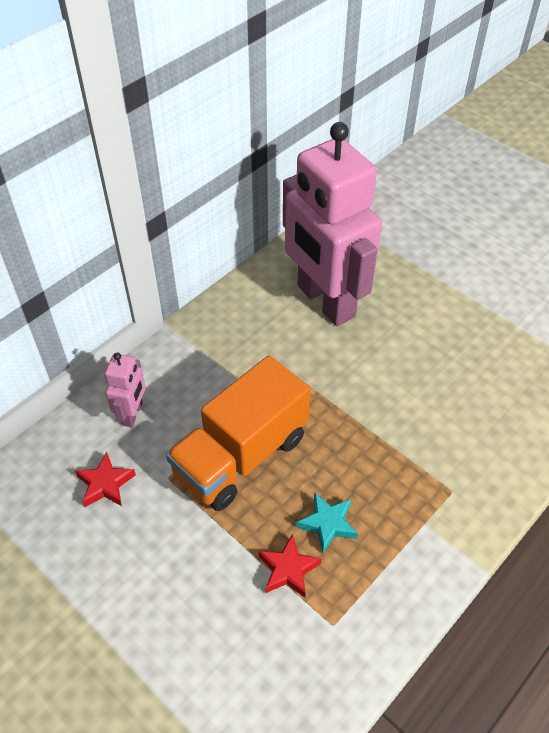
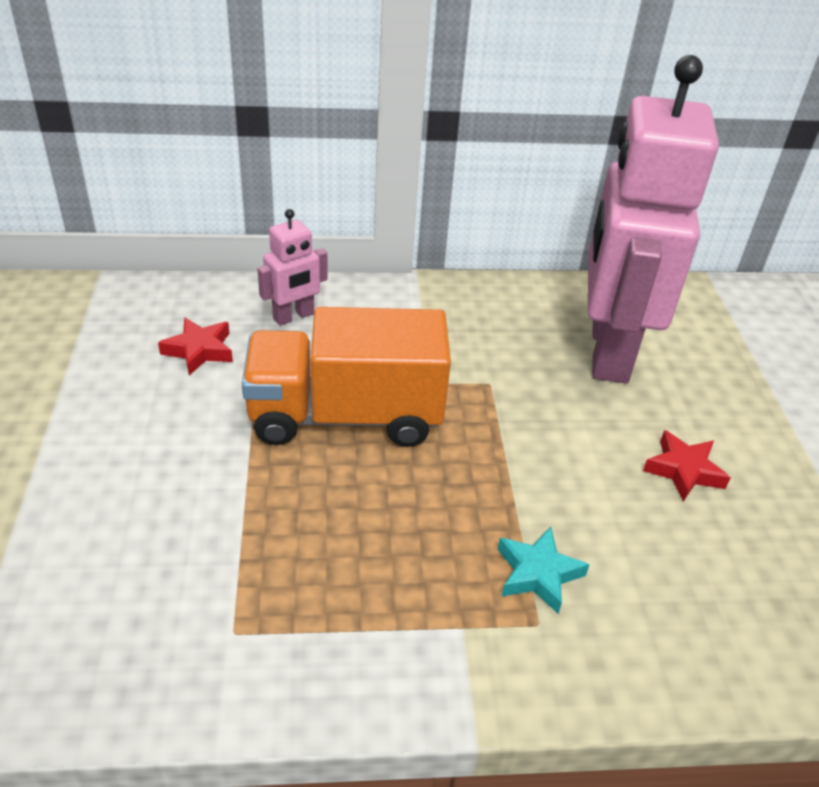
camera: 40 degrees right, 10 degrees down
red star [259,534,321,598] -> red star moved to [643,430,731,502]
turquoise star [296,493,358,553] -> turquoise star moved to [498,527,590,614]

